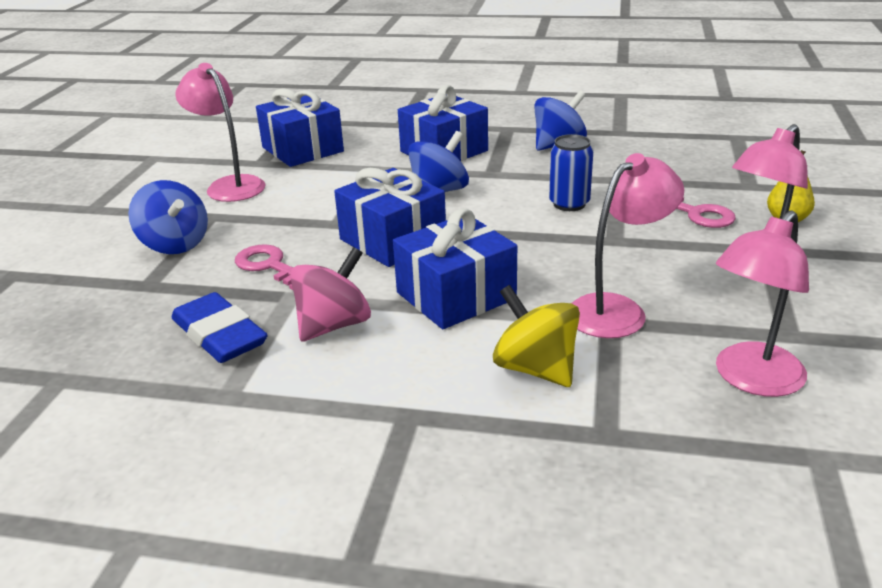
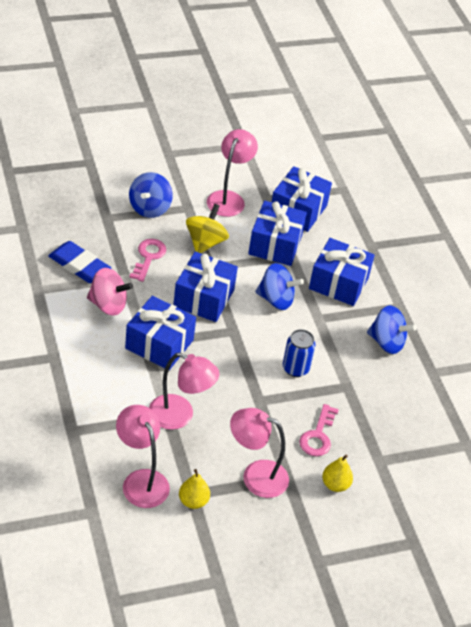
camera: 55 degrees right, 15 degrees up
blue eraser [172,292,268,363] -> blue eraser turned 75 degrees counterclockwise [48,241,111,283]
yellow spinning top [493,285,580,387] -> yellow spinning top moved to [186,204,229,253]
pink lamp [716,210,809,397] -> pink lamp turned 45 degrees clockwise [116,405,170,508]
none -> yellow pear [179,469,210,509]
none -> blue gift [248,201,307,266]

